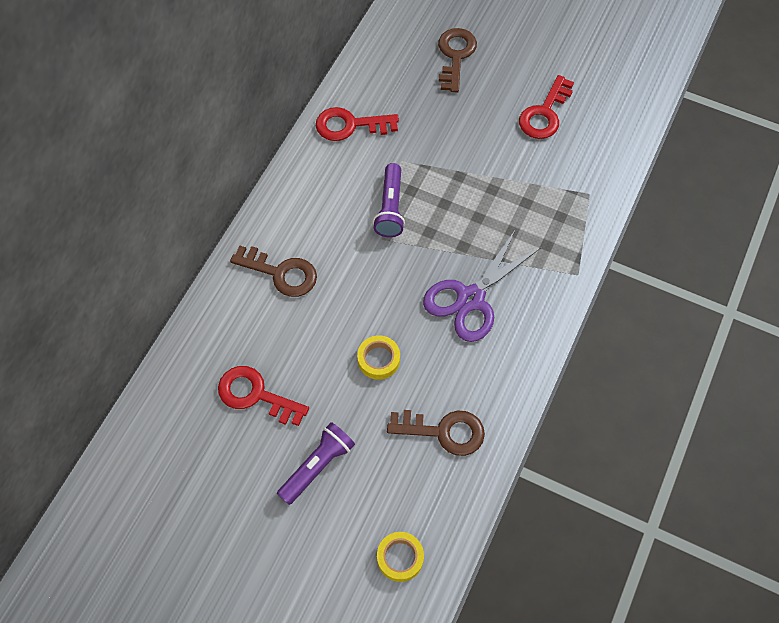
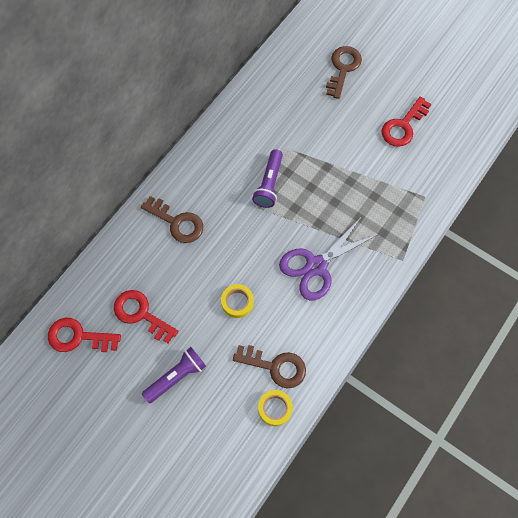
camera: 10 degrees right, 5 degrees up
red key [316,107,399,141] -> red key moved to [48,318,121,352]
yellow tape [377,532,424,582] -> yellow tape moved to [258,390,293,426]

